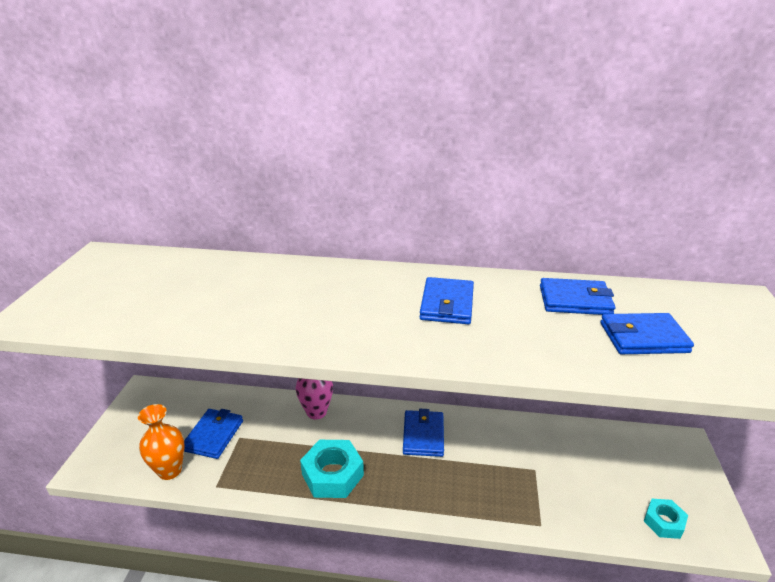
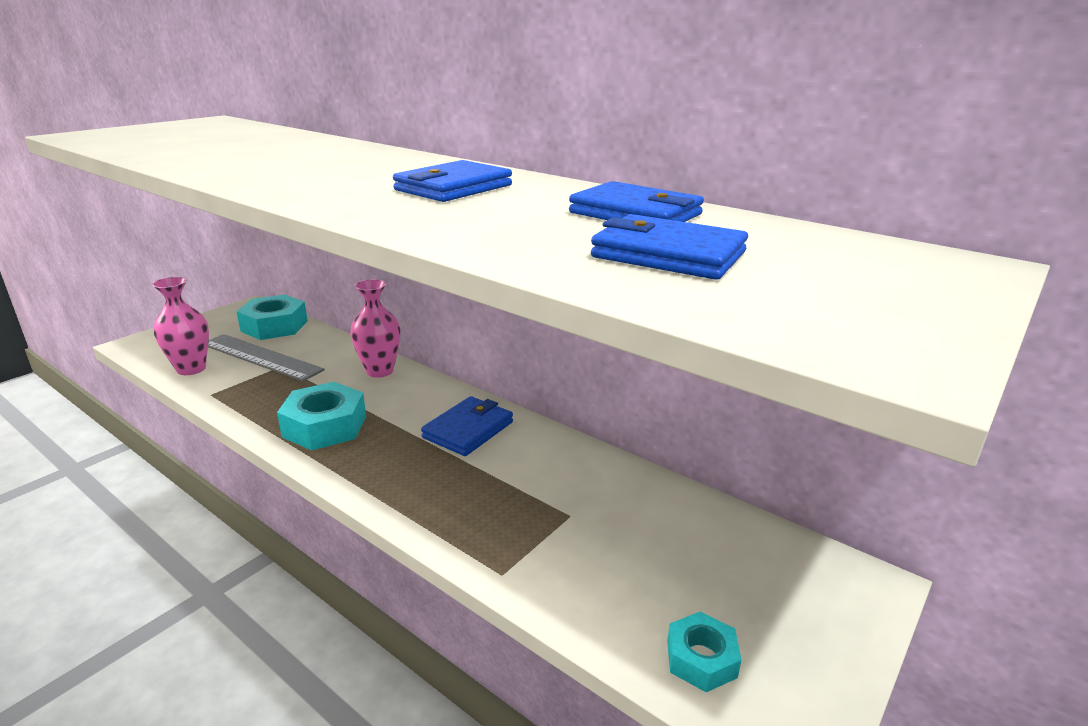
camera: 30 degrees right, 5 degrees down
orange vase [138,404,185,480] -> pink vase [152,277,209,375]
blue wallet [184,409,243,459] -> grey ruler [208,334,325,381]
none -> turquoise nut [236,294,308,340]

